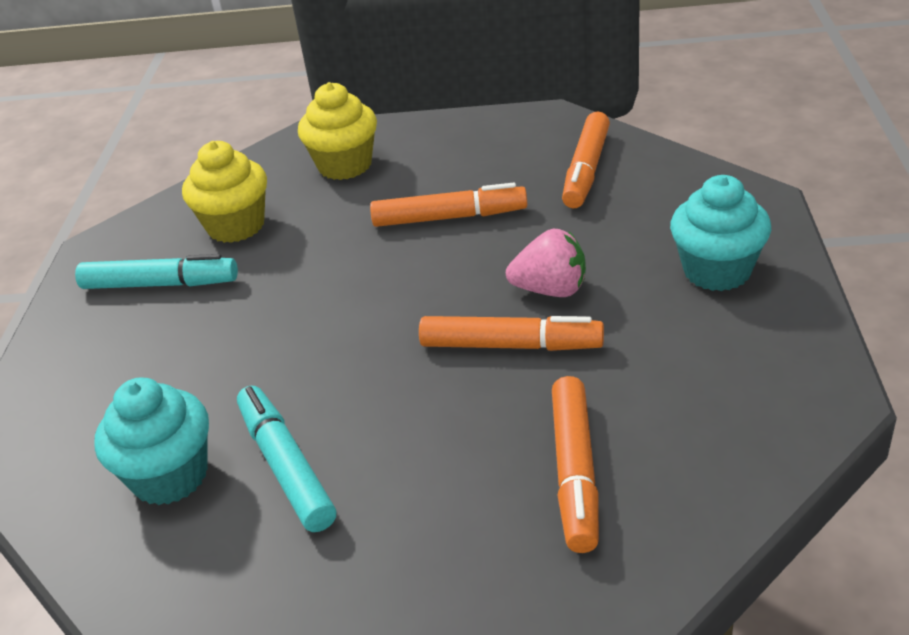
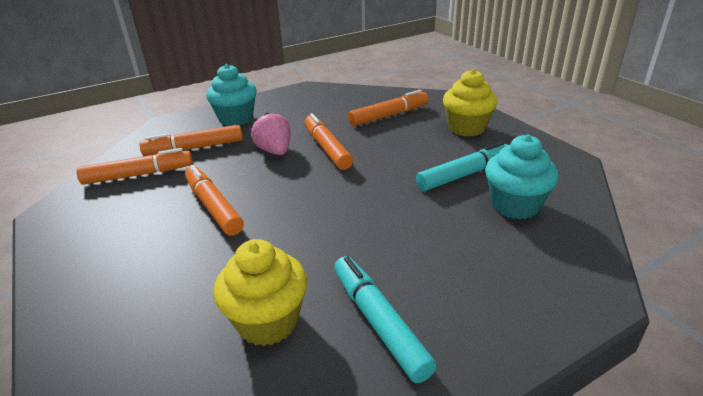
camera: 125 degrees left, 5 degrees down
turquoise marker [237,386,336,532] -> turquoise marker turned 150 degrees counterclockwise [416,142,507,191]
yellow cupcake [298,82,377,180] -> yellow cupcake moved to [443,69,498,137]
none -> orange marker [139,125,243,156]

